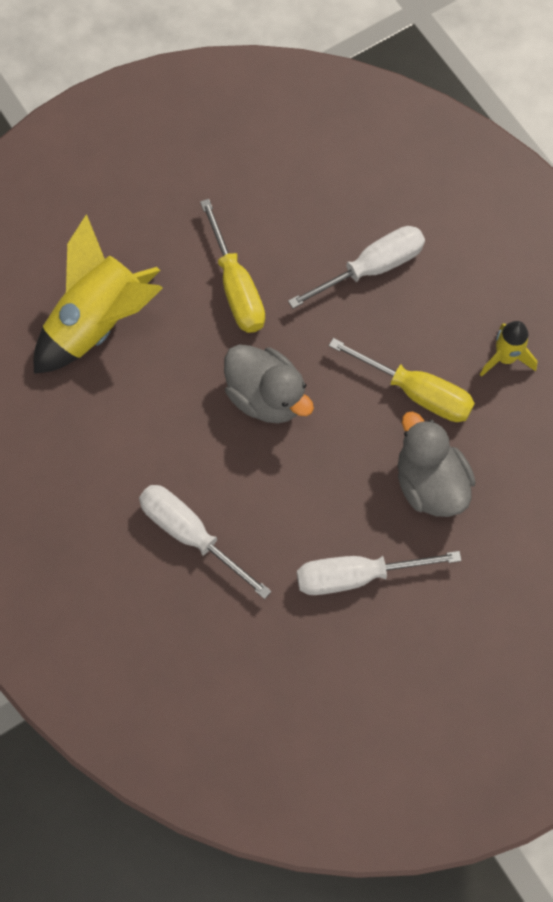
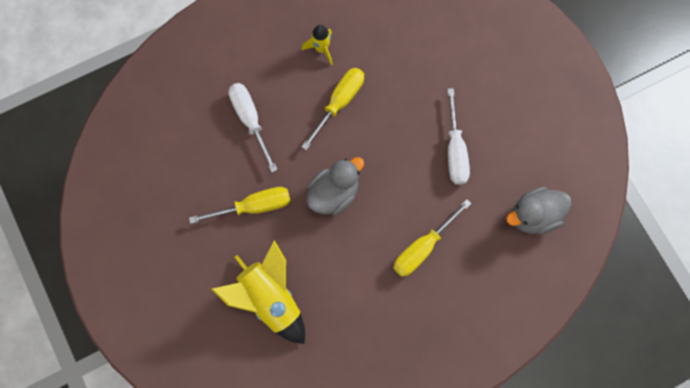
camera: 85 degrees left, 5 degrees up
white screwdriver [139,485,272,599] -> yellow screwdriver [393,199,471,277]
grey duck [398,412,475,517] -> grey duck moved to [506,187,572,234]

